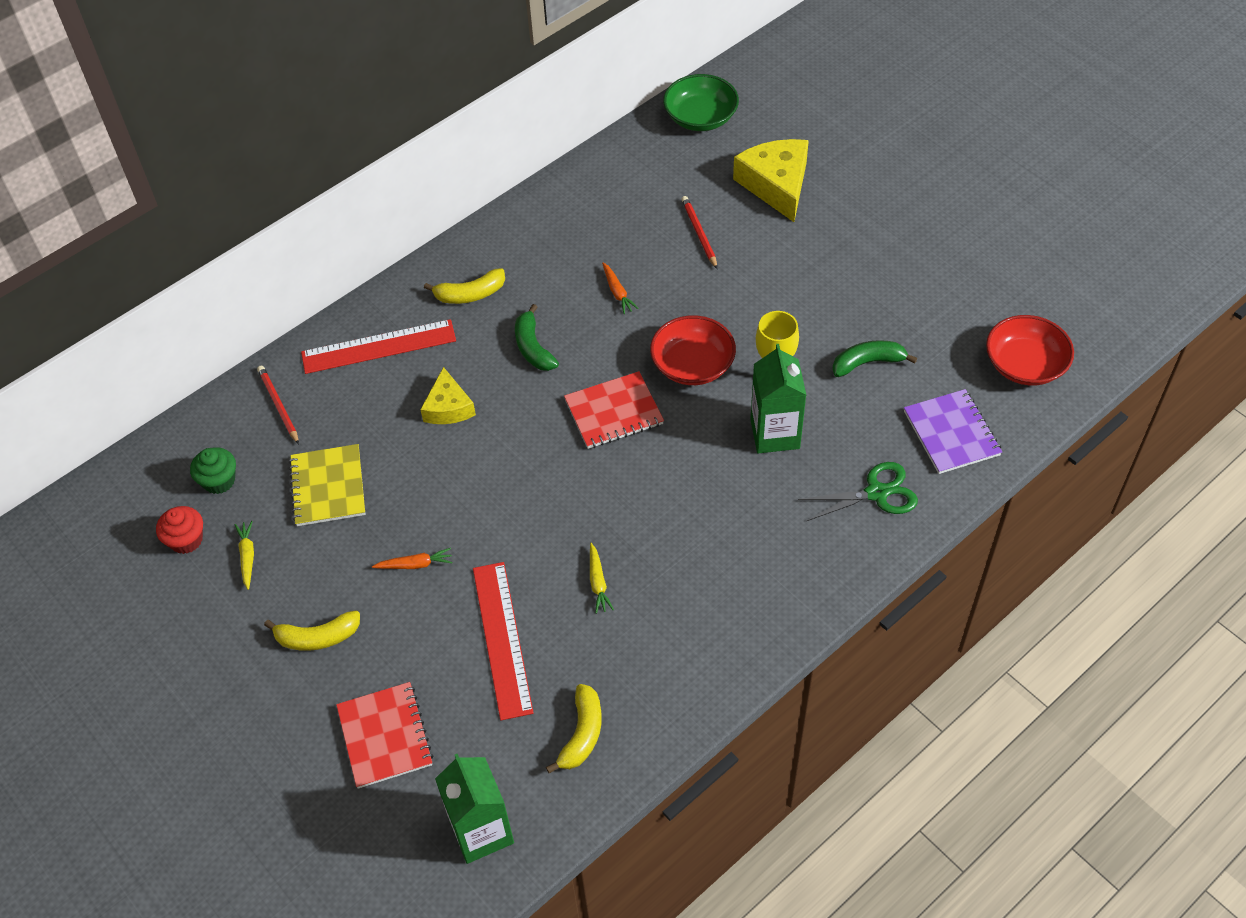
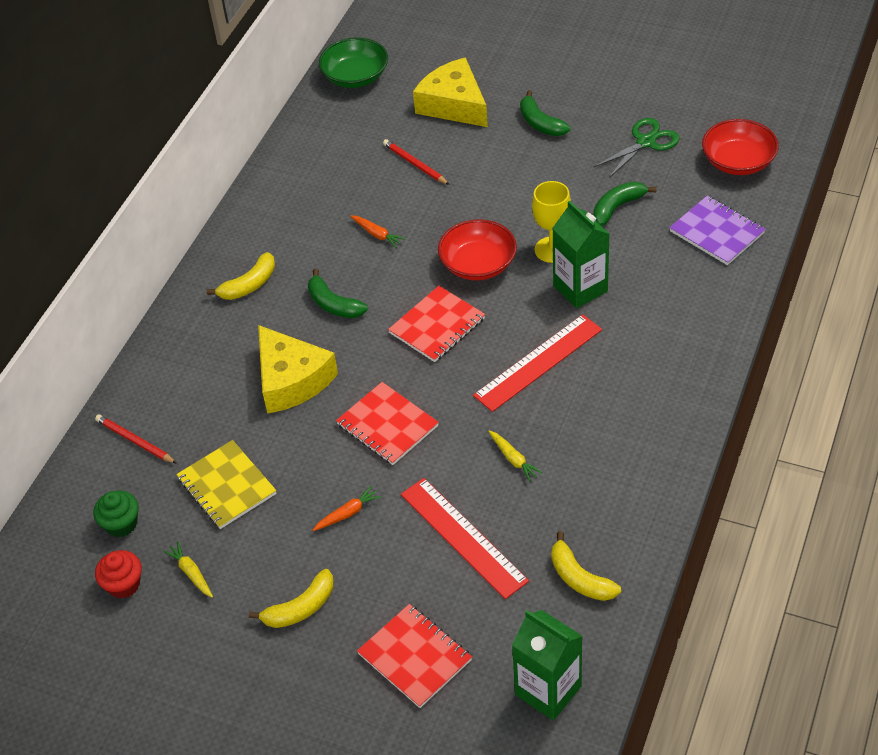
camera: 25 degrees left, 5 degrees down
red ruler [301,319,456,374] -> red ruler moved to [473,314,602,412]
yellow cheese [420,367,476,424] -> yellow cheese [258,325,338,414], size x1.64
yellow banana [546,684,602,774] -> yellow banana turned 150 degrees clockwise [551,531,621,601]
green scissors [798,462,918,521] -> green scissors moved to [593,118,680,178]
none -> red notebook [336,382,439,465]
none -> green banana [520,90,570,136]

